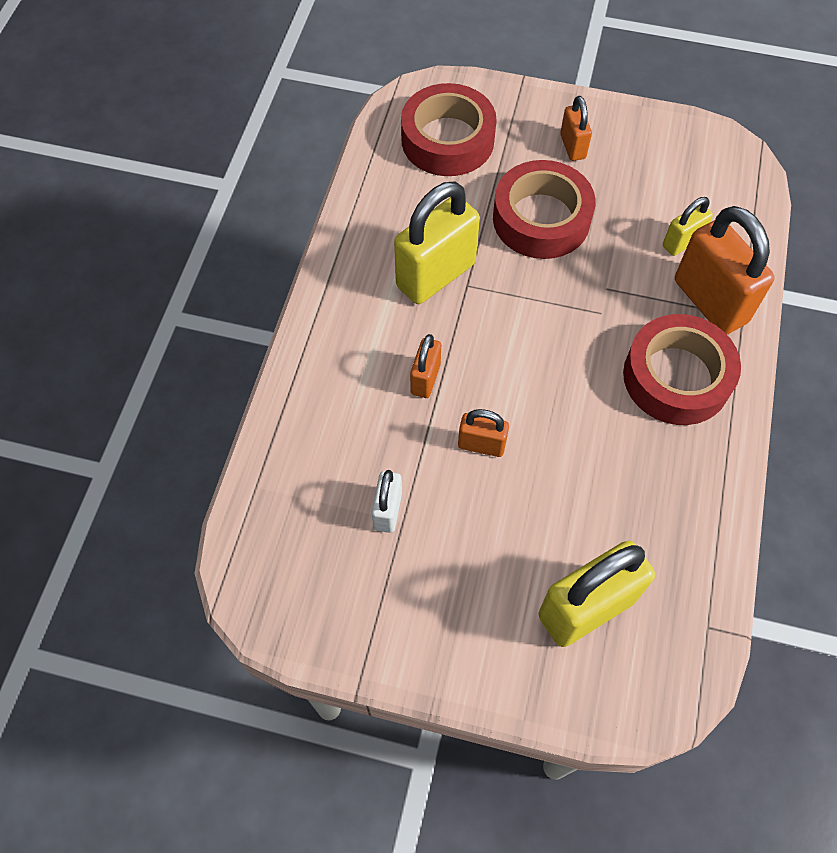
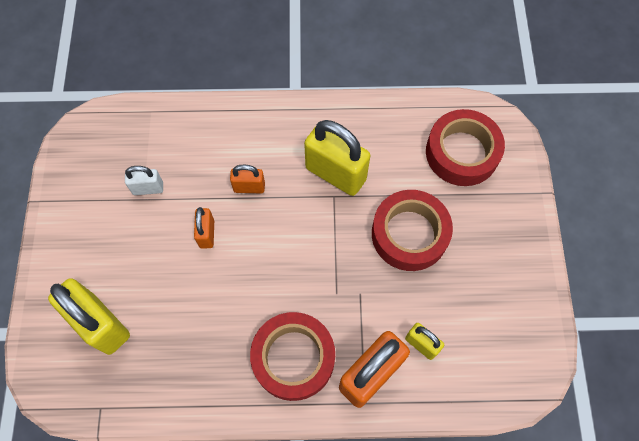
camera: 75 degrees right, 5 degrees up
orange padlock [560,96,592,161] -> none

